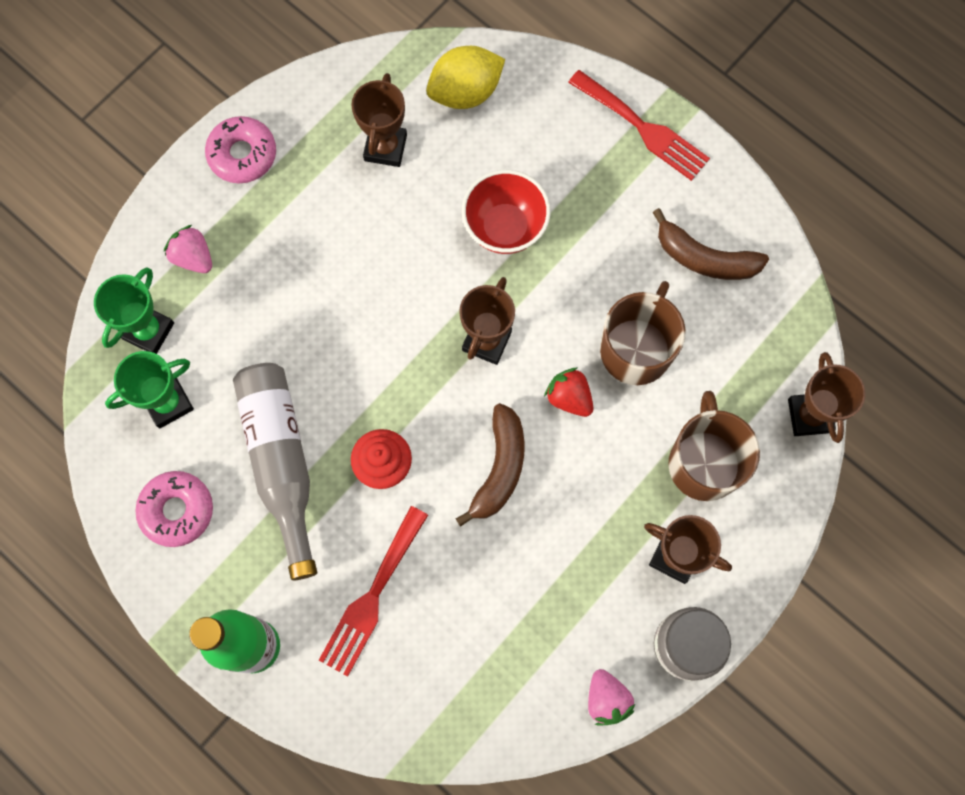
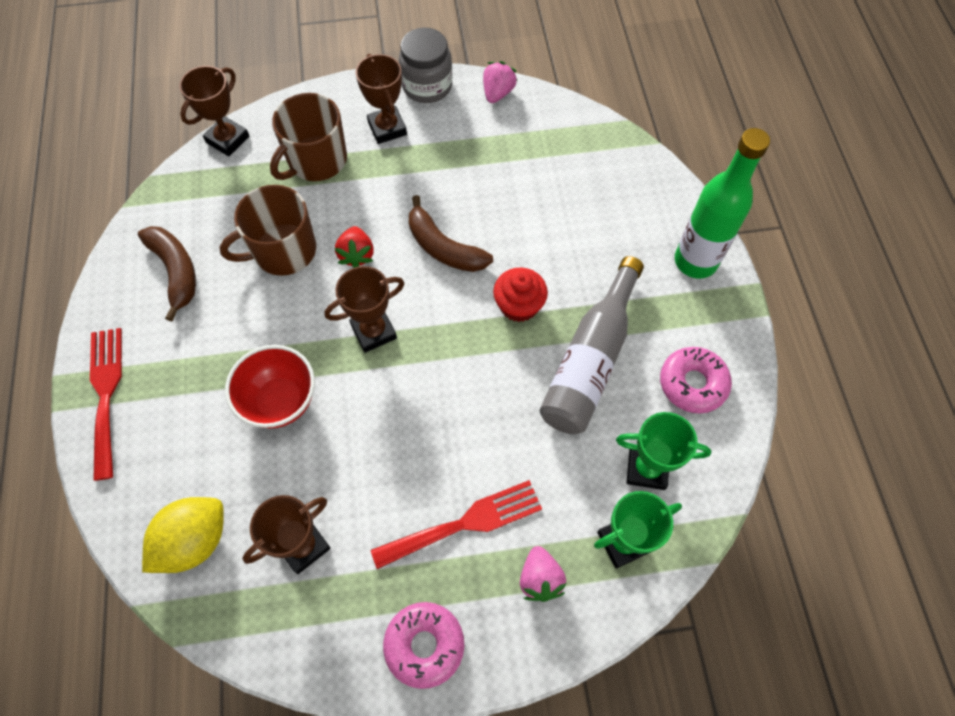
camera: 140 degrees left, 10 degrees down
red fork [319,506,428,677] -> red fork moved to [371,480,542,569]
yellow lemon [426,46,505,109] -> yellow lemon turned 60 degrees counterclockwise [142,497,224,573]
brown banana [456,403,525,527] -> brown banana turned 105 degrees counterclockwise [409,195,493,272]

